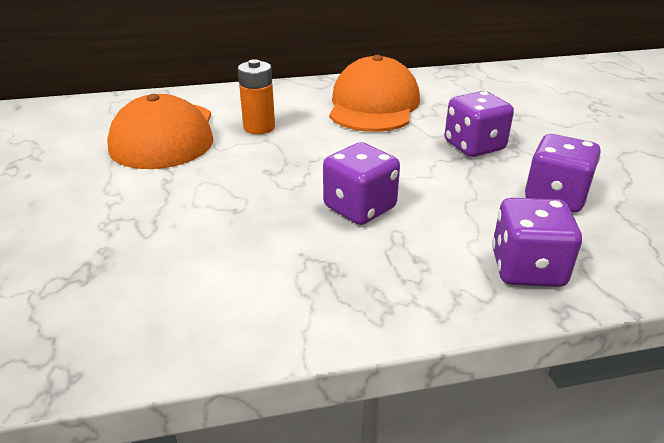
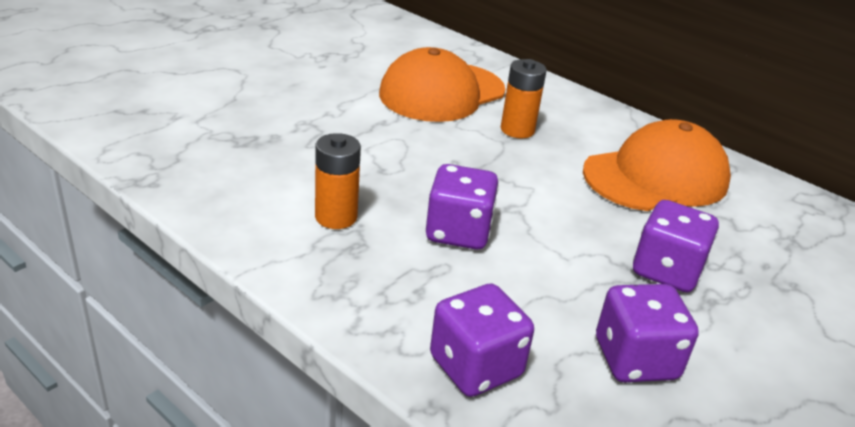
camera: 50 degrees right, 0 degrees up
none -> orange battery [315,133,361,229]

